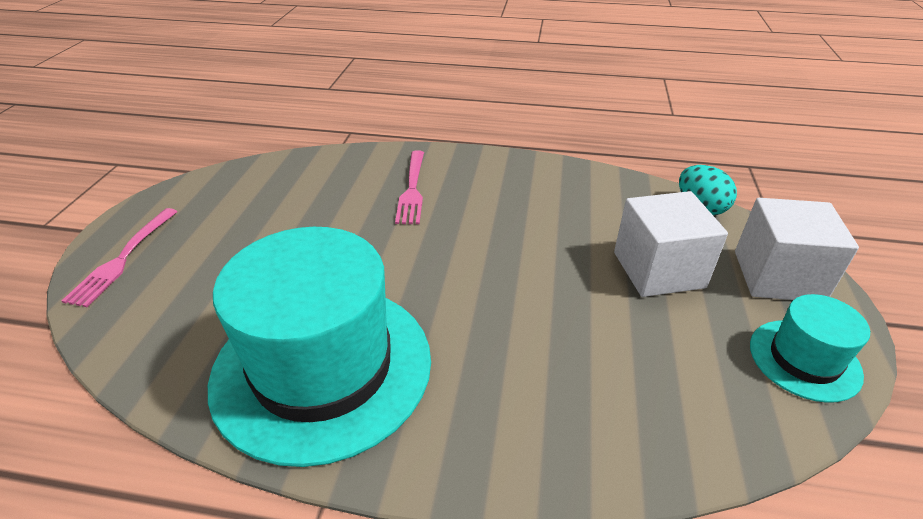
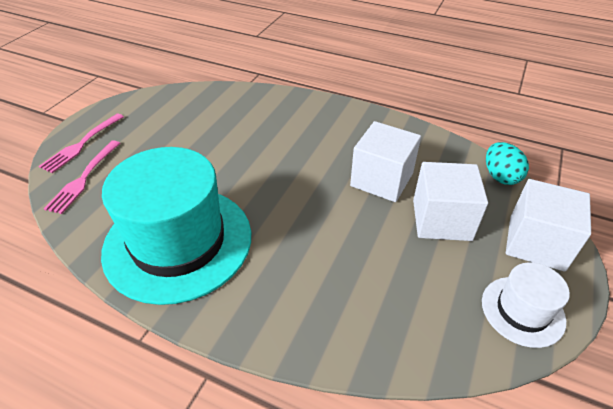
camera: 15 degrees right, 5 degrees up
pink fork [395,150,424,224] -> pink fork moved to [44,141,120,214]
turquoise hat [750,294,870,403] -> white hat [482,262,570,348]
none -> white cube [350,121,421,202]

